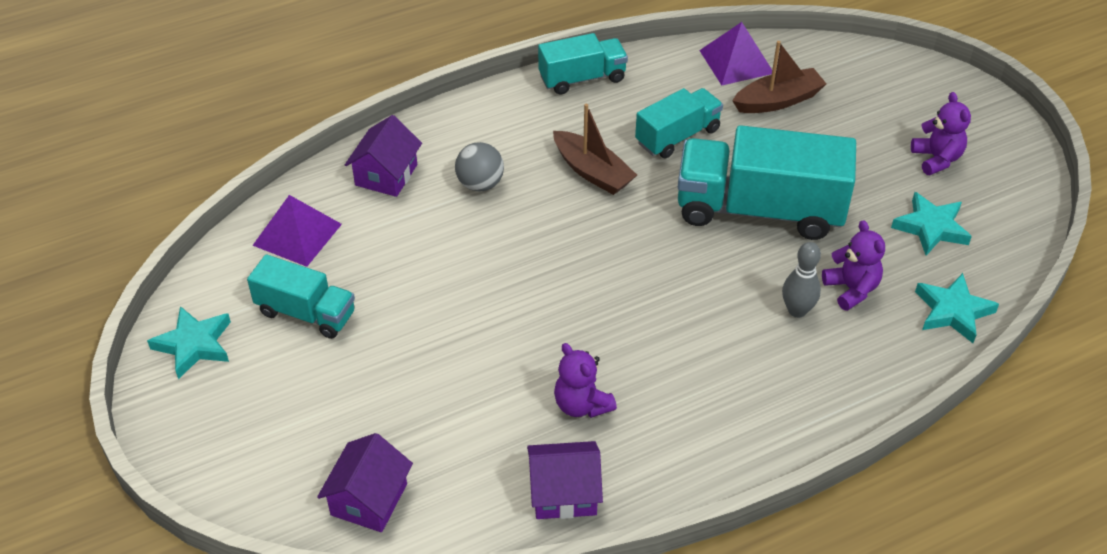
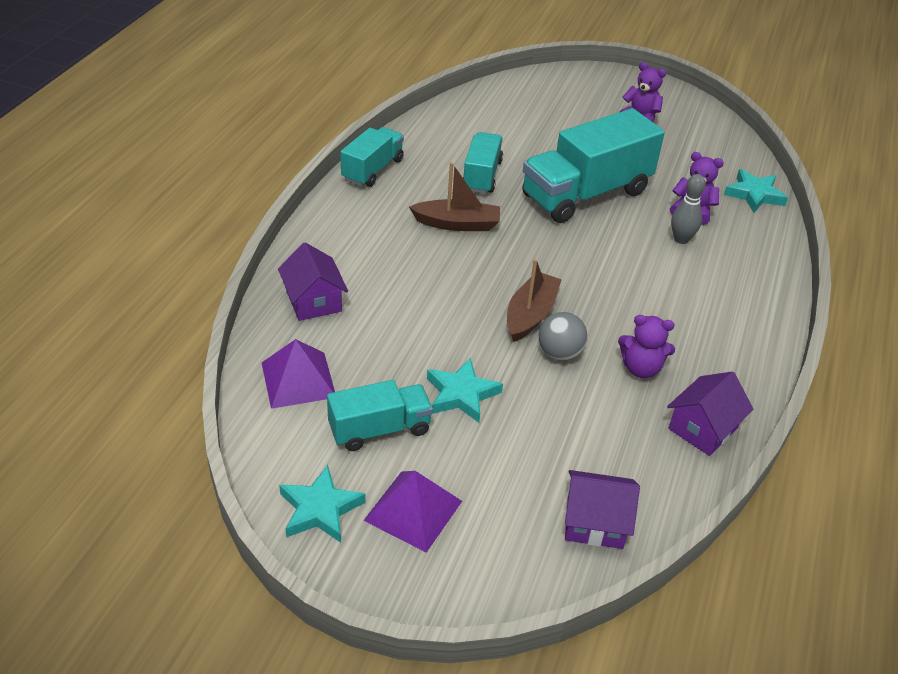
camera: 45 degrees left, 5 degrees down
purple house [317,433,413,532] -> purple house turned 60 degrees counterclockwise [565,470,640,549]
grey ball [455,142,504,191] -> grey ball moved to [539,312,588,361]
purple pyramid [699,22,772,85] -> purple pyramid moved to [363,471,462,553]
brown boat [732,41,826,113] -> brown boat moved to [507,259,562,342]
turquoise star [891,192,972,256] -> turquoise star moved to [427,358,503,423]

